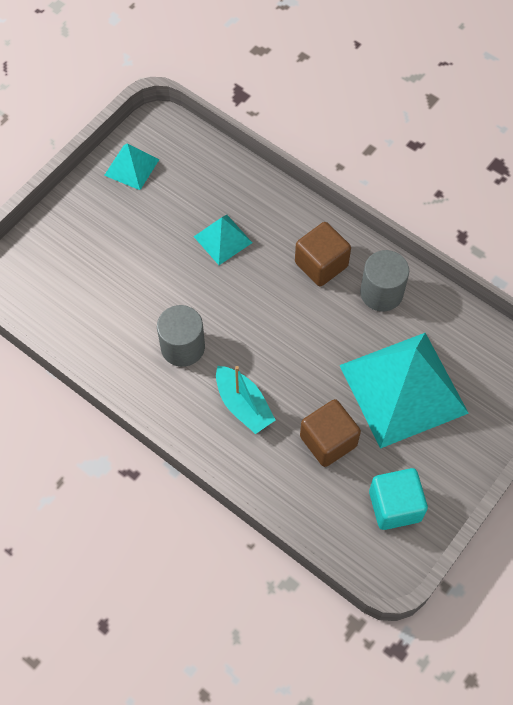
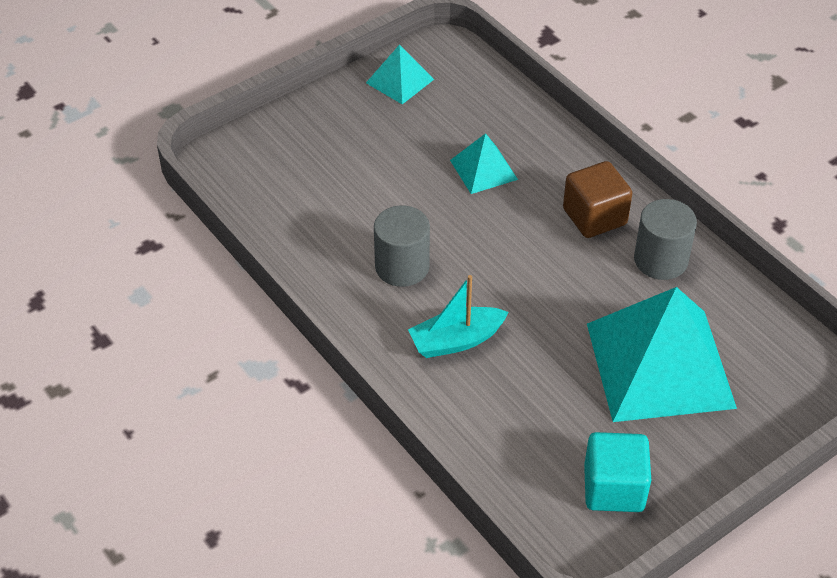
camera: 15 degrees right, 15 degrees down
turquoise boat [216,366,276,434] -> turquoise boat turned 90 degrees clockwise [408,275,509,358]
brown cube [300,399,361,467] -> none

